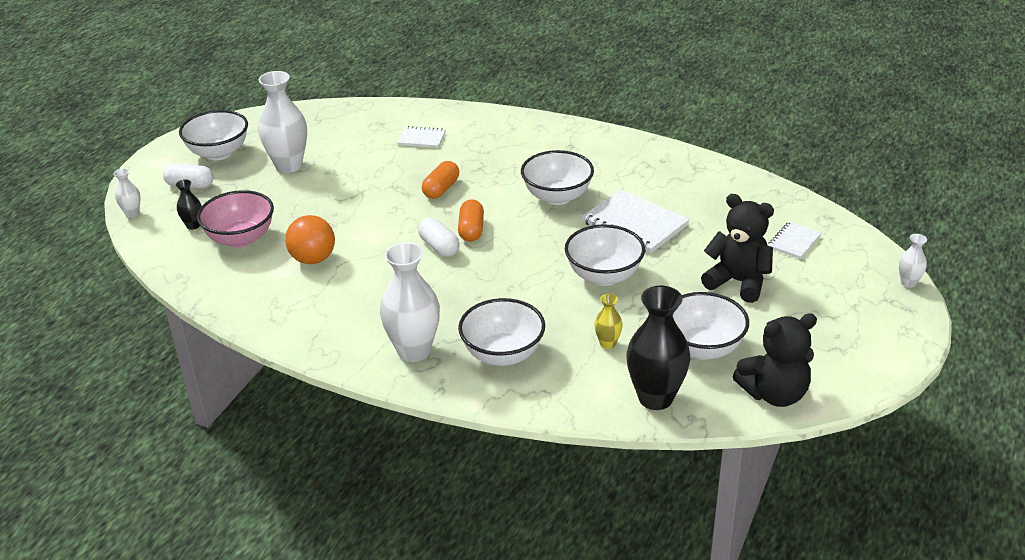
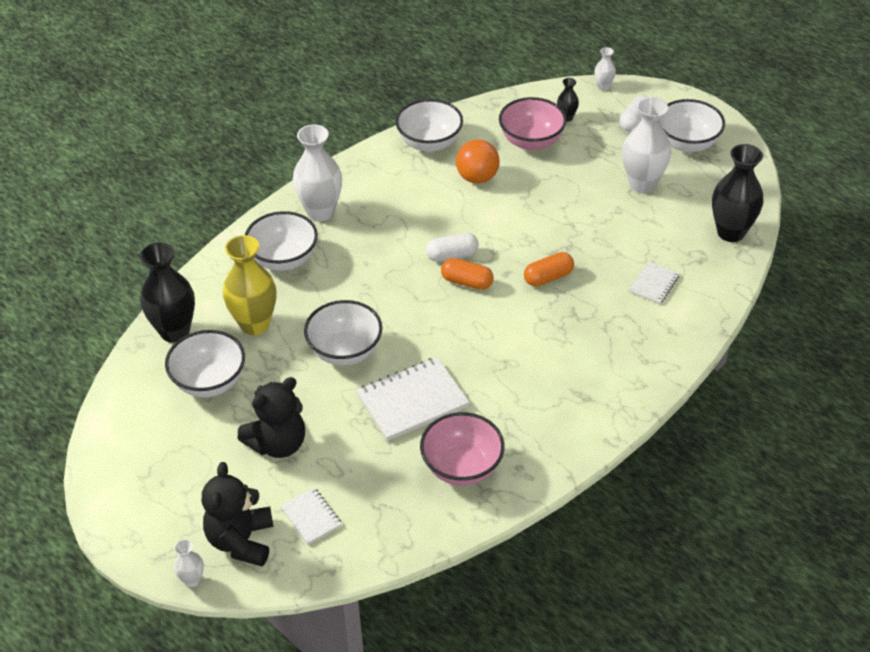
camera: 110 degrees right, 10 degrees up
orange capsule [422,161,459,199] -> orange capsule turned 75 degrees counterclockwise [524,252,574,287]
white bowl [521,150,594,205] -> white bowl moved to [396,99,463,152]
yellow vase [594,294,623,349] -> yellow vase [223,235,276,335], size x2.10
black teddy bear [733,313,817,407] -> black teddy bear moved to [202,462,274,566]
none -> pink bowl [420,412,505,486]
none -> black vase [712,144,763,242]

